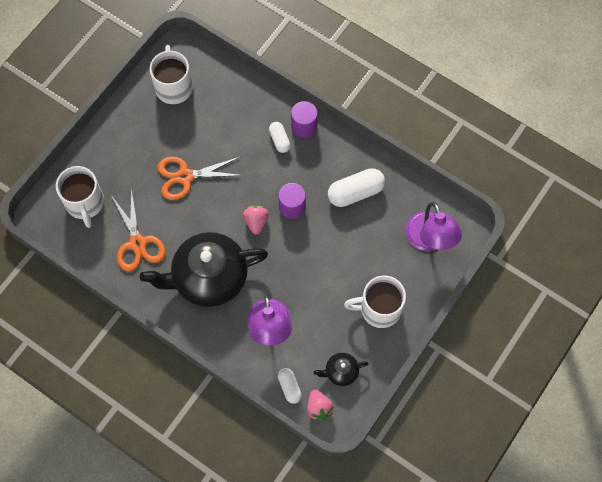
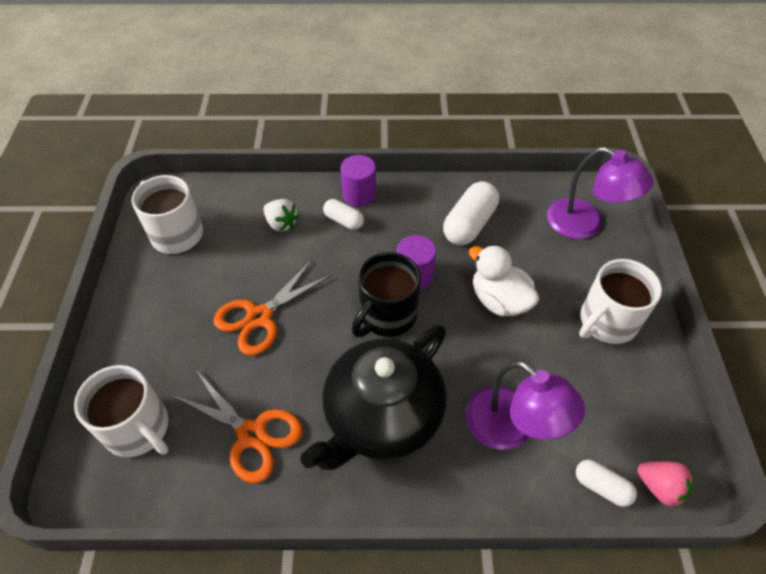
camera: 35 degrees left, 15 degrees down
pink strawberry [243,205,268,235] -> black mug [352,252,421,337]
black teapot [314,353,369,386] -> none
none -> white strawberry [263,199,299,232]
none -> white duck [469,245,539,316]

